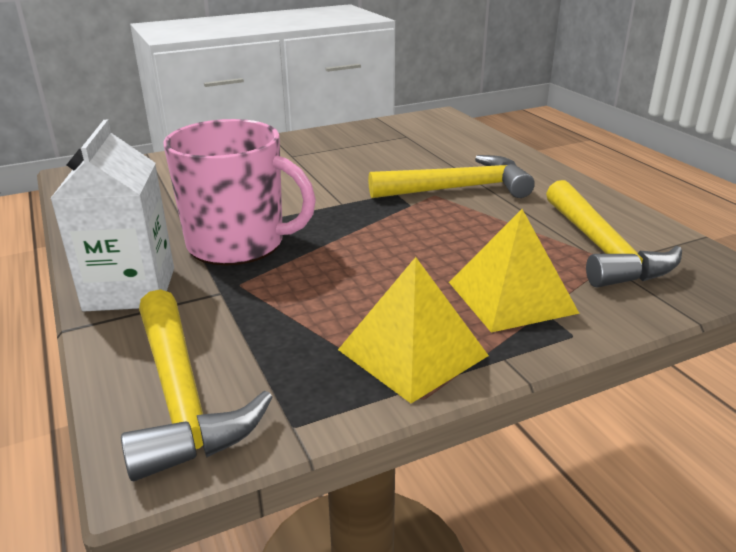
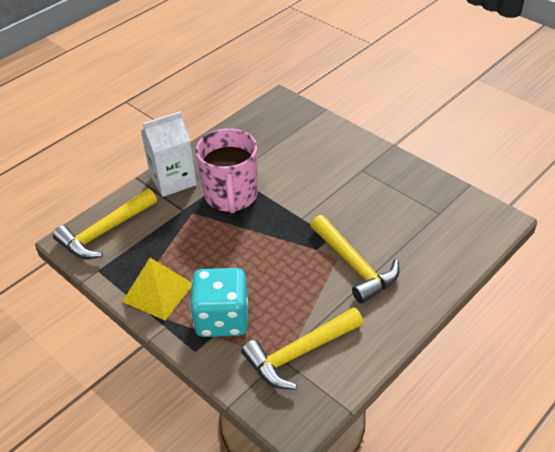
camera: 70 degrees right, 15 degrees up
yellow pyramid [449,209,580,332] -> turquoise dice [190,268,248,337]

